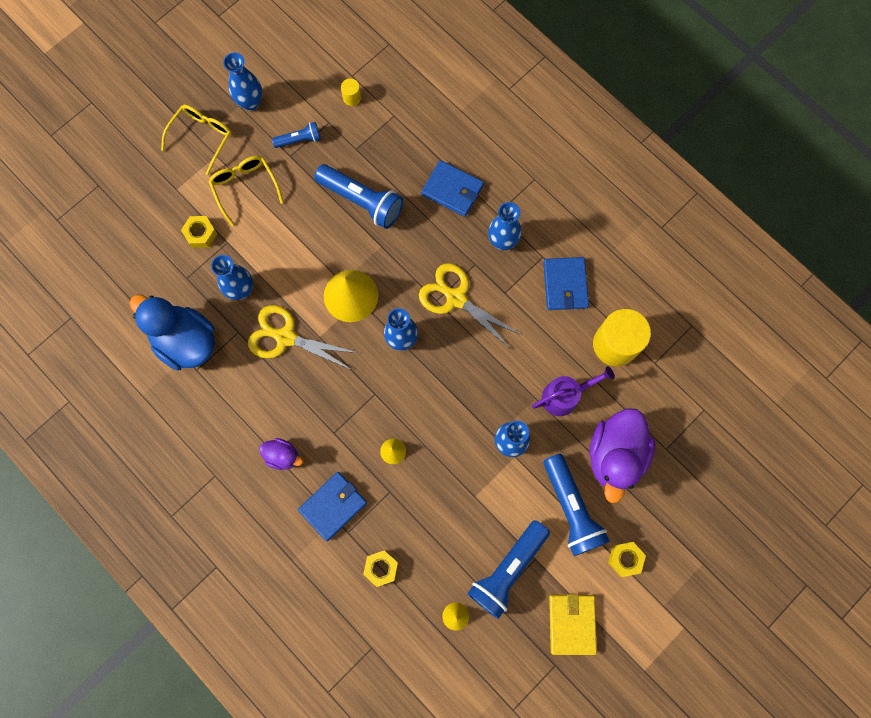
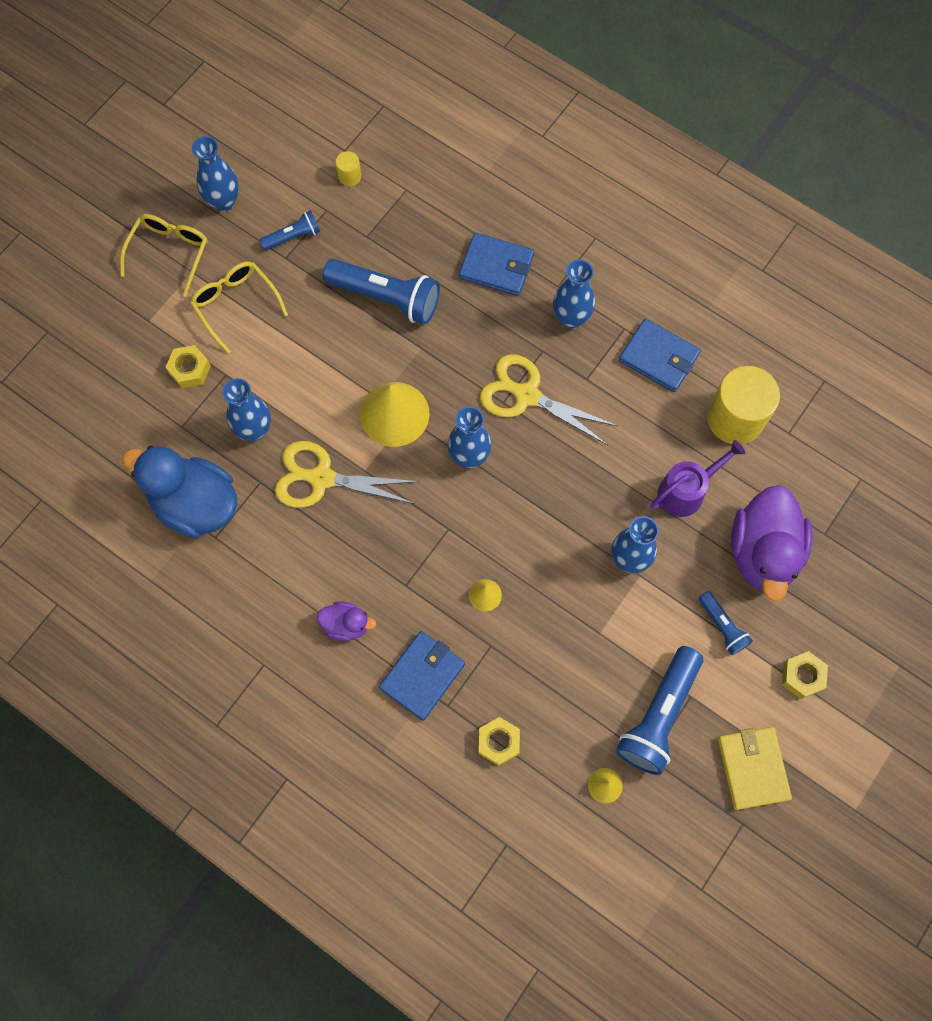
camera: 10 degrees left, 5 degrees down
blue wallet [543,257,589,310] -> blue wallet turned 45 degrees counterclockwise [619,319,701,392]
blue flashlight [544,454,610,556] -> blue flashlight [699,591,752,655], size x0.53

